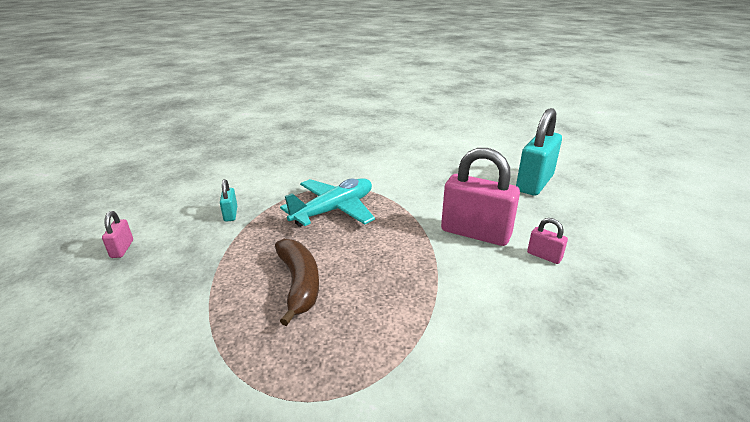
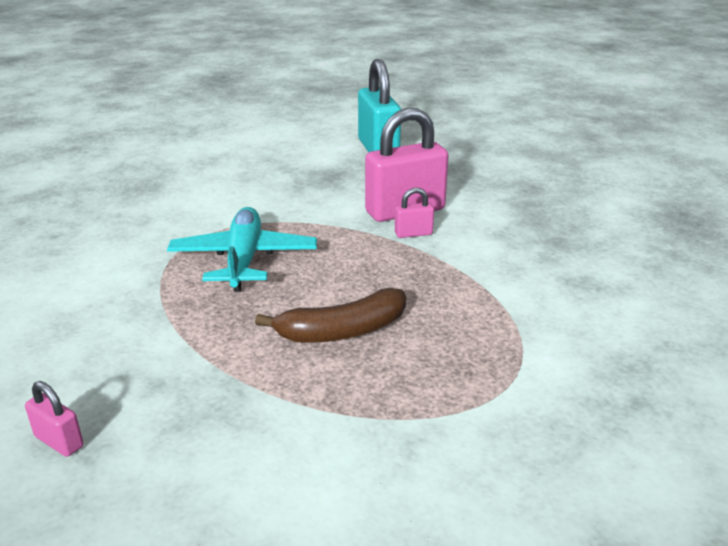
camera: 50 degrees left, 0 degrees up
turquoise padlock [220,179,237,222] -> none
brown banana [275,239,319,326] -> brown banana turned 135 degrees clockwise [255,288,406,343]
pink padlock [527,218,568,264] -> pink padlock moved to [395,188,434,238]

